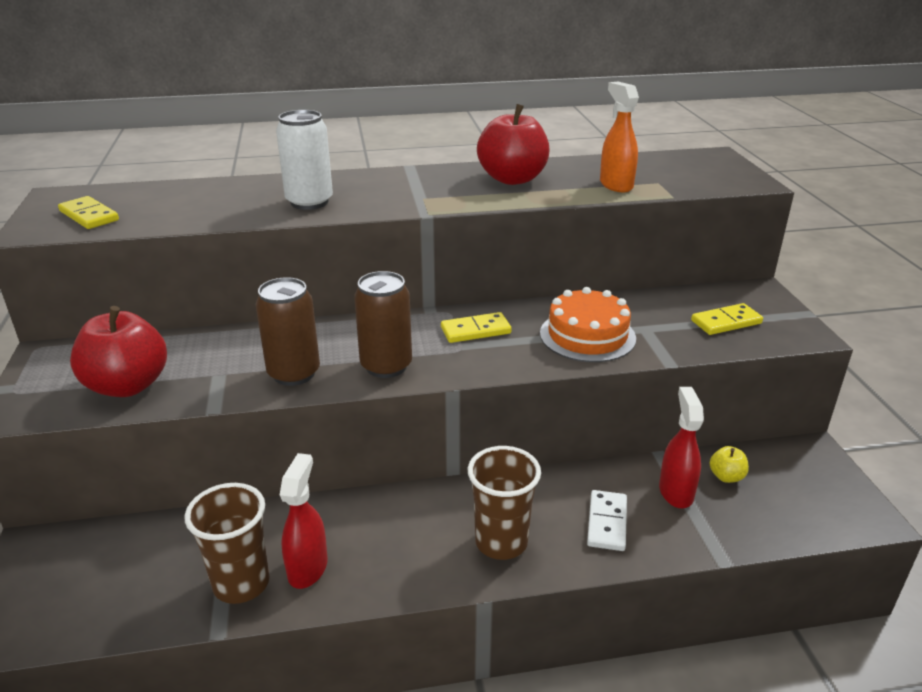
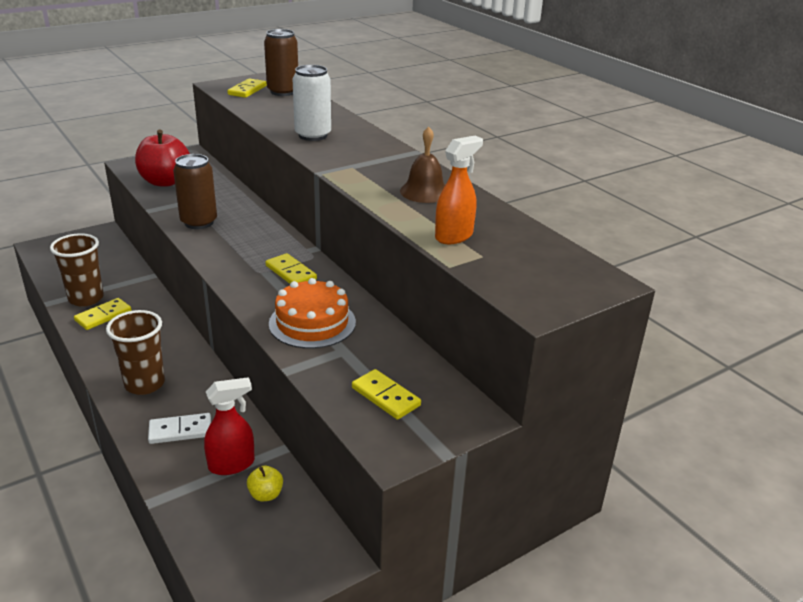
camera: 65 degrees right, 0 degrees up
red spray bottle [280,453,328,589] -> yellow domino [74,298,131,330]
brown can [354,271,412,378] -> brown can moved to [264,29,298,96]
red apple [477,104,549,185] -> brown bell [400,127,445,203]

